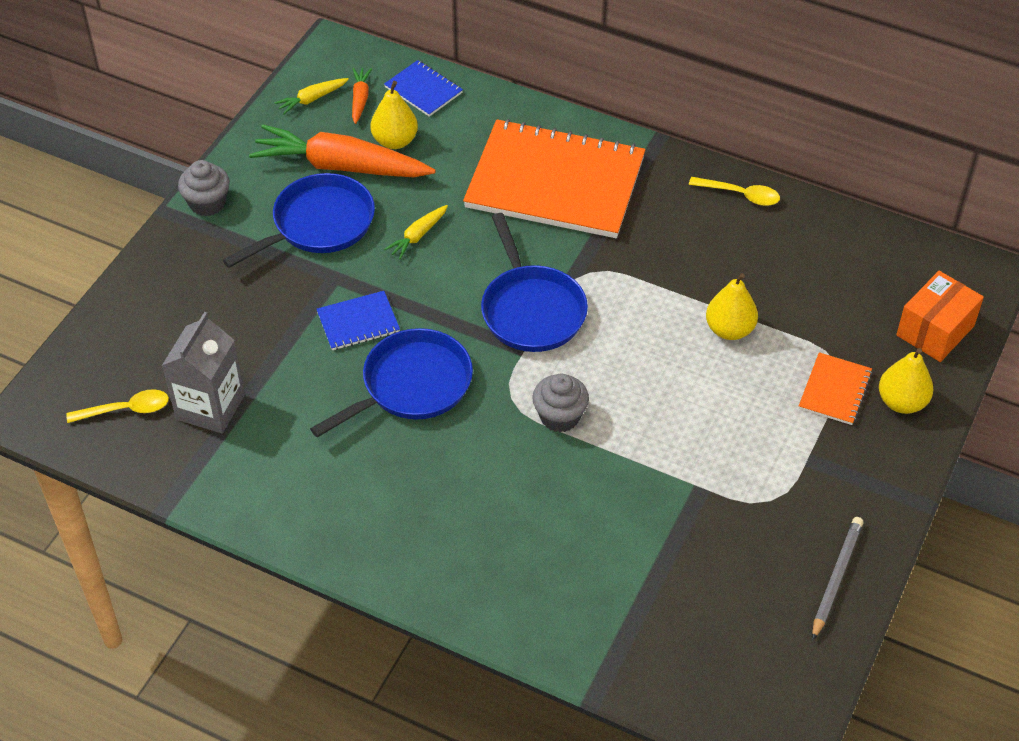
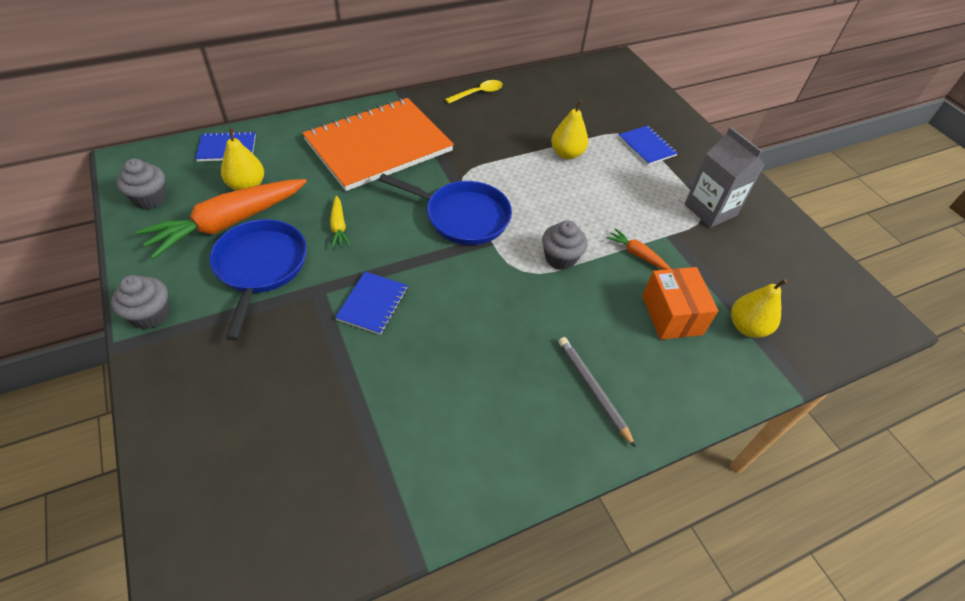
camera: 55 degrees left, 0 degrees up
yellow spoon [66,389,169,423] -> none
grey carton [162,312,245,433] -> grey carton moved to [685,127,765,228]
yellow carrot [274,78,349,114] -> grey cupcake [117,159,166,209]
blue pan [310,328,473,437] -> none
orange carrot [352,68,372,124] -> orange carrot moved to [606,228,671,270]
orange notebook [799,352,872,425] -> blue notebook [618,125,678,165]
grey pencil [812,517,863,641] -> grey pencil moved to [558,337,636,448]
yellow pear [879,348,934,414] -> yellow pear moved to [731,279,787,338]
orange box [896,271,984,362] -> orange box moved to [642,267,718,340]

